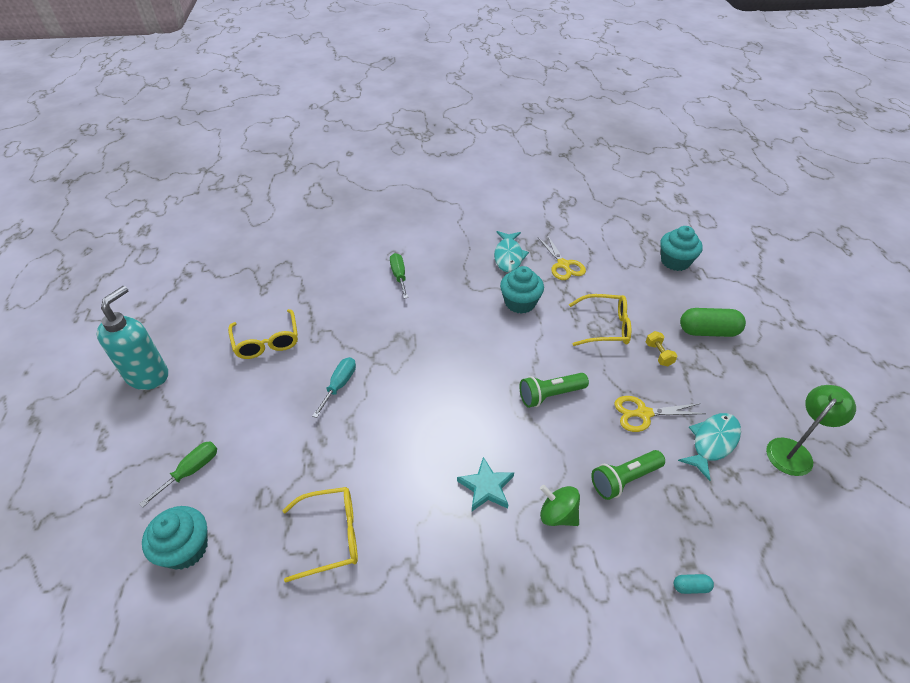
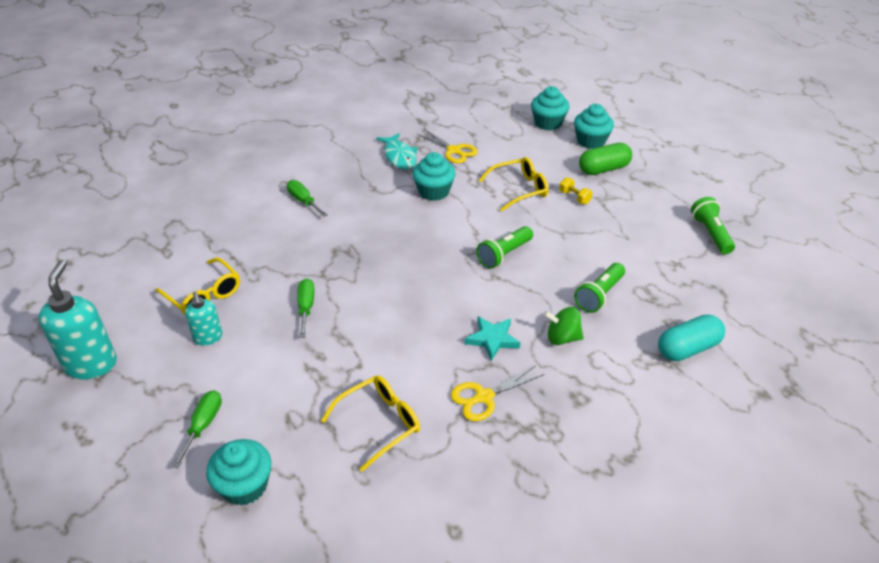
camera: 25 degrees left, 5 degrees down
turquoise screwdriver [312,357,356,418] -> green screwdriver [297,278,315,338]
yellow scissors [614,396,706,432] -> yellow scissors moved to [451,365,544,421]
turquoise capsule [674,574,714,594] -> turquoise capsule [658,314,725,361], size x2.21
turquoise fish [678,413,741,481] -> none
green lamp [766,385,856,476] -> green flashlight [691,197,735,254]
none -> turquoise soap dispenser [185,292,222,346]
none -> turquoise cupcake [574,104,614,149]

